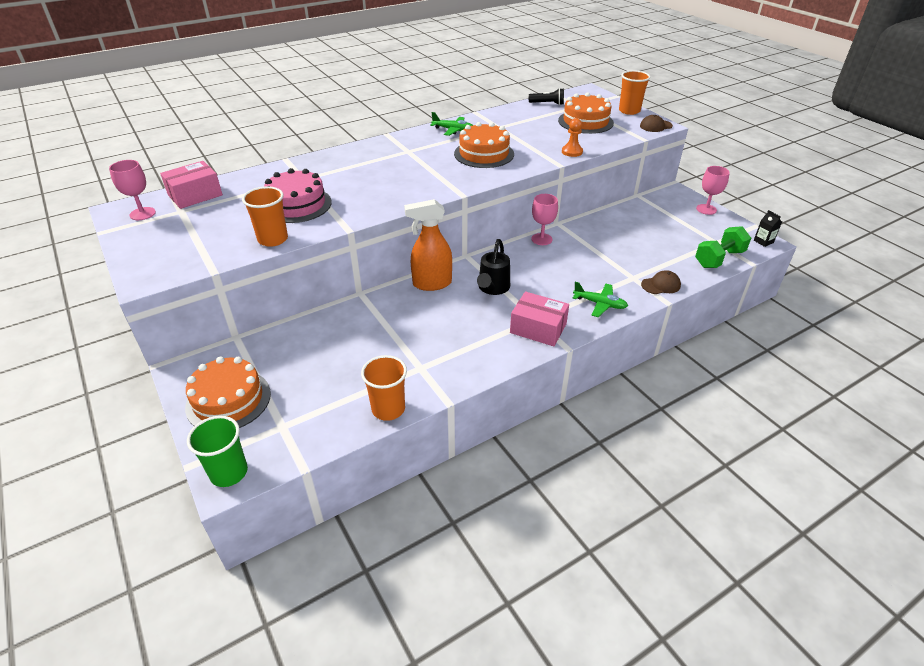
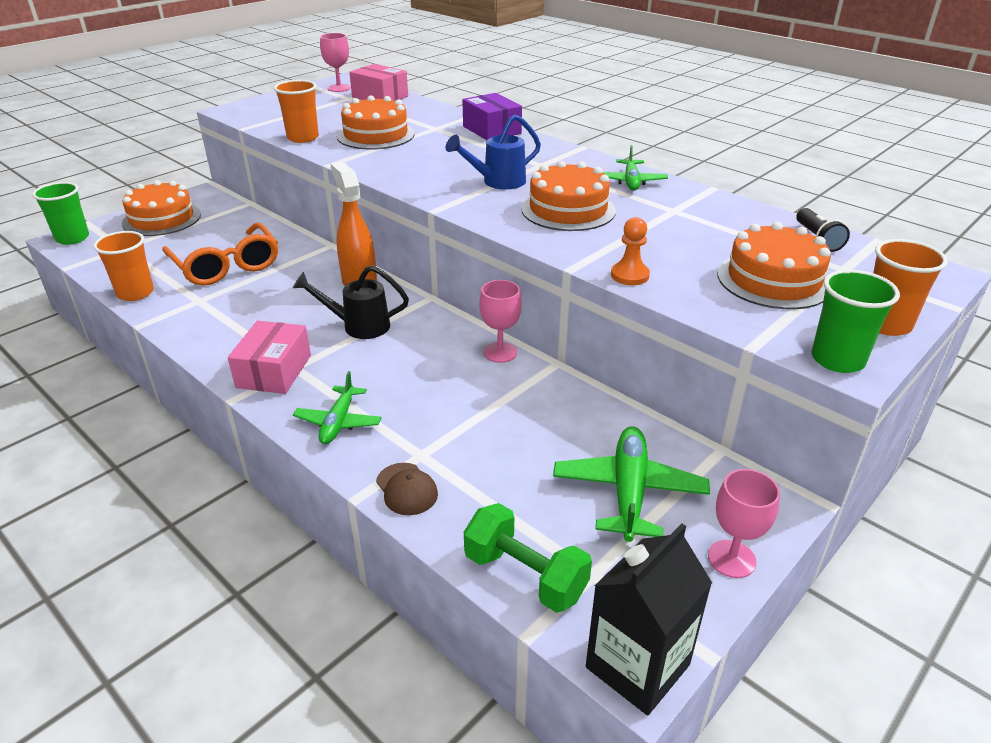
camera: 75 degrees right, 5 degrees down
pink cake [264,168,332,223] -> orange cake [337,95,415,150]
brown cap [640,115,673,132] -> green cup [812,270,900,373]
black carton [754,210,782,247] -> black carton [586,524,712,715], size x2.16
none -> orange glasses [162,223,278,286]
none -> blue watering can [446,114,541,189]
none -> purple box [462,93,522,140]
none -> green plane [553,426,710,542]

